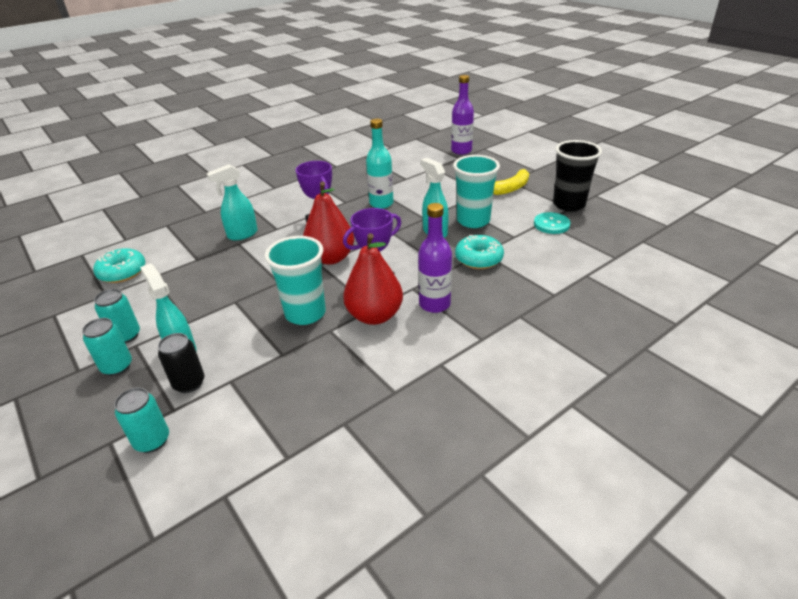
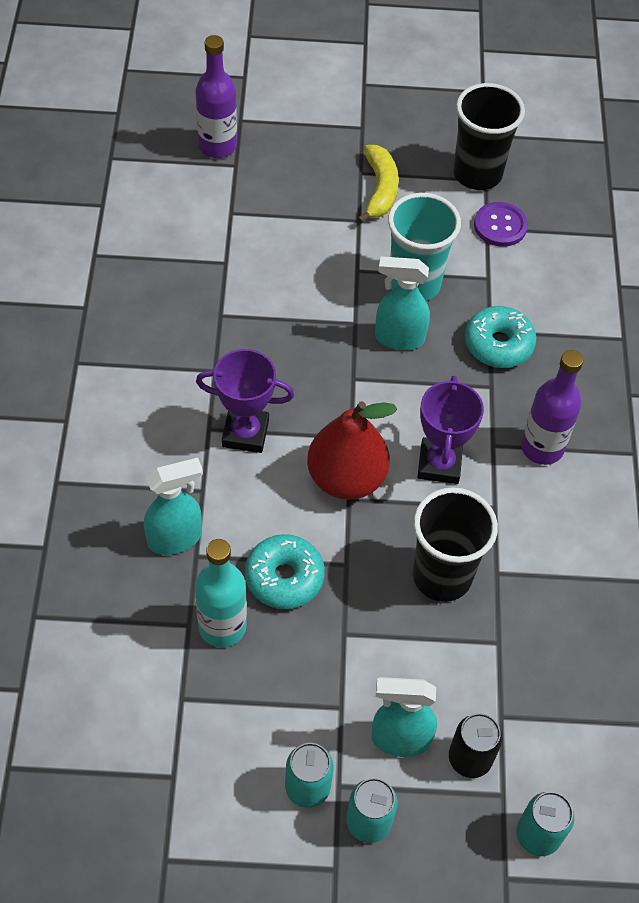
camera: 55 degrees left, 20 degrees up
turquoise donut [93,248,145,283] -> turquoise donut moved to [245,534,325,609]
turquoise spray bottle [207,164,258,241] -> turquoise spray bottle turned 120 degrees counterclockwise [144,458,203,555]
turquoise cup [265,236,326,325] -> black cup [413,487,498,602]
red pear [343,233,403,325] -> none
turquoise bottle [366,119,394,209] -> turquoise bottle moved to [195,539,247,647]
turquoise button [534,212,571,234] -> purple button [474,202,528,247]

